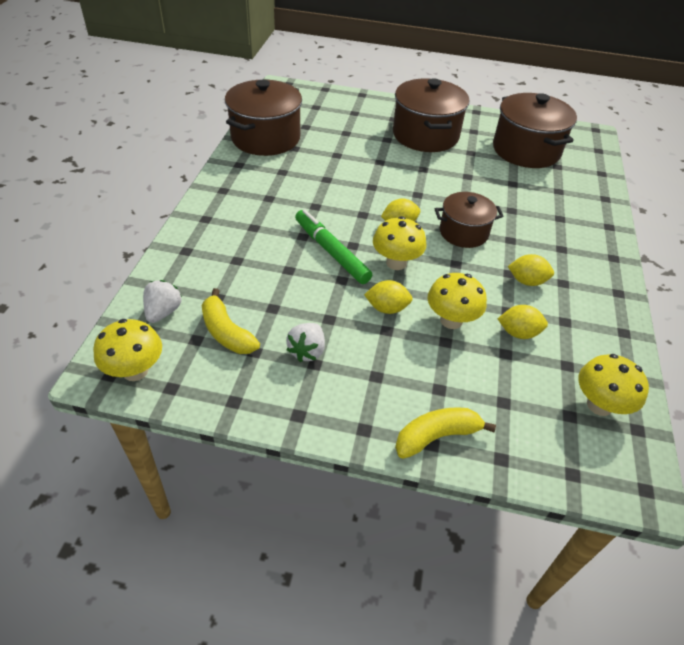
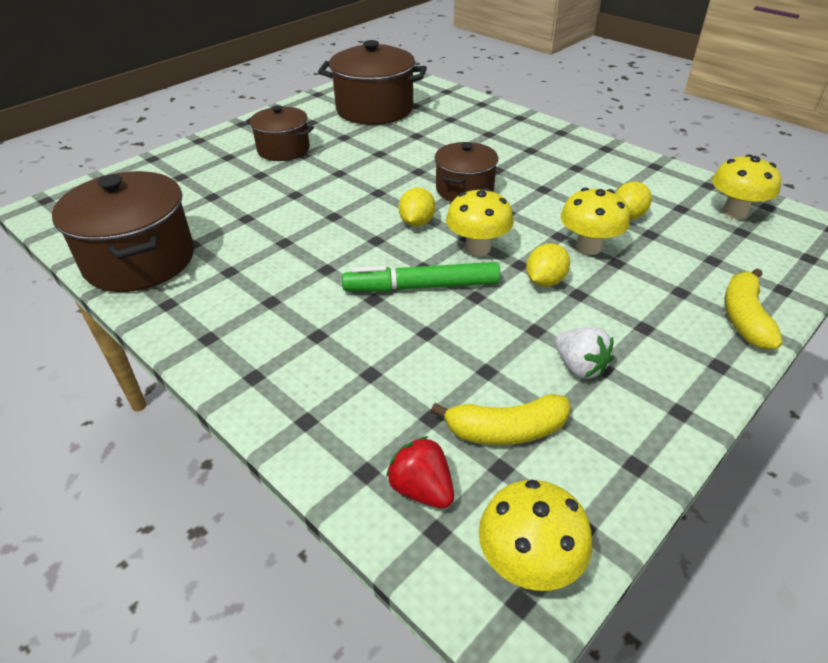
camera: 55 degrees left, 5 degrees down
white strawberry [143,280,182,323] -> red strawberry [386,436,454,509]
brown pot [393,78,469,152] -> brown pot [246,105,314,161], size x0.61
yellow lemon [508,254,554,286] -> none

